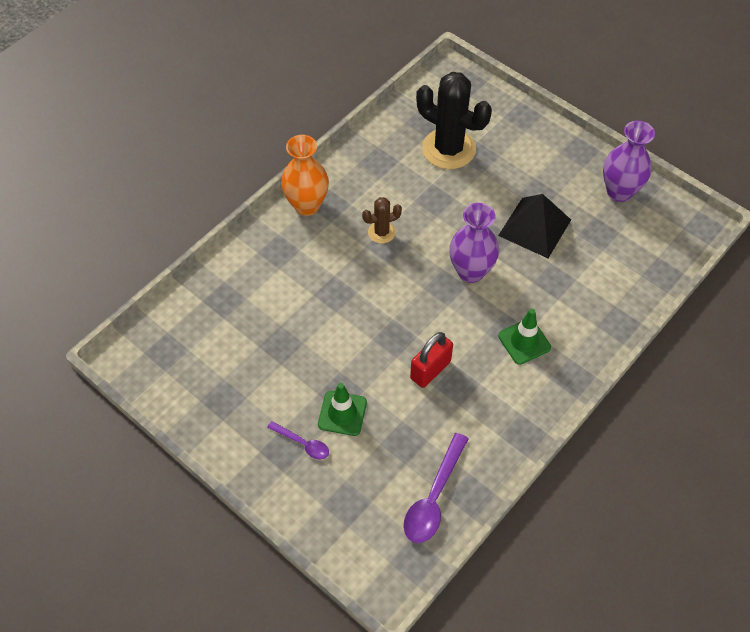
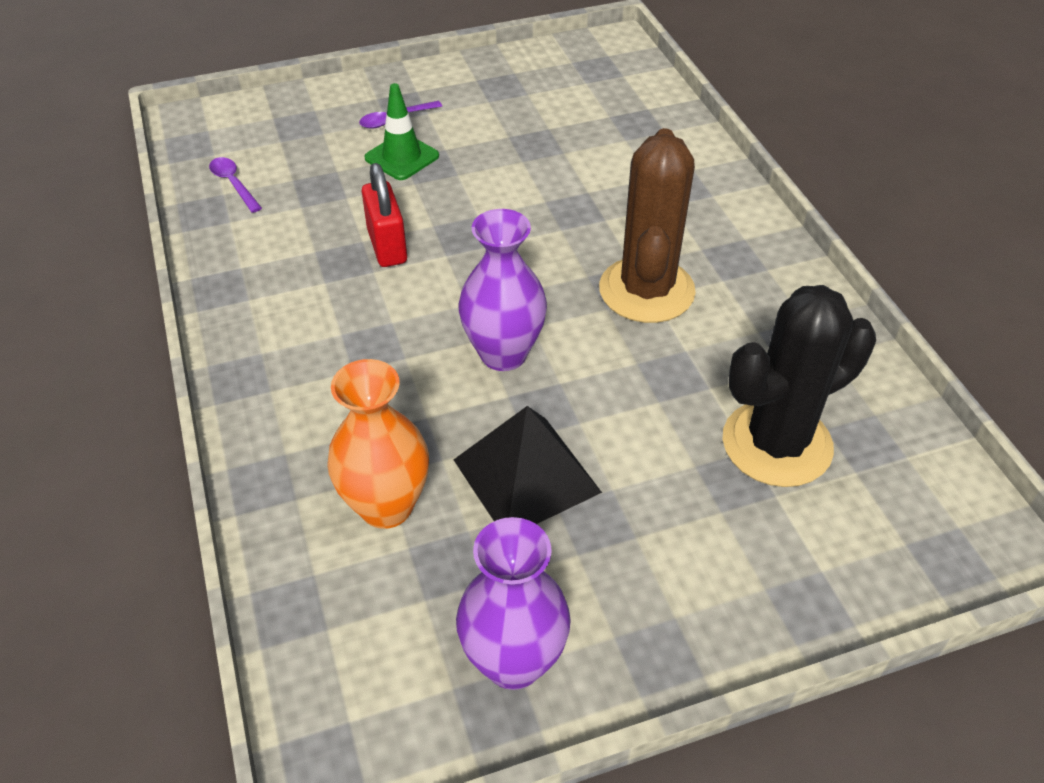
camera: 120 degrees right, 10 degrees down
orange vase [281,135,329,216] -> orange vase moved to [327,359,429,529]
brown cactus [362,197,402,243] -> brown cactus [599,128,696,323], size x2.03
purple spoon [404,433,469,543] -> purple spoon [209,157,262,213], size x0.57
green traffic cone [498,309,551,365] -> none

